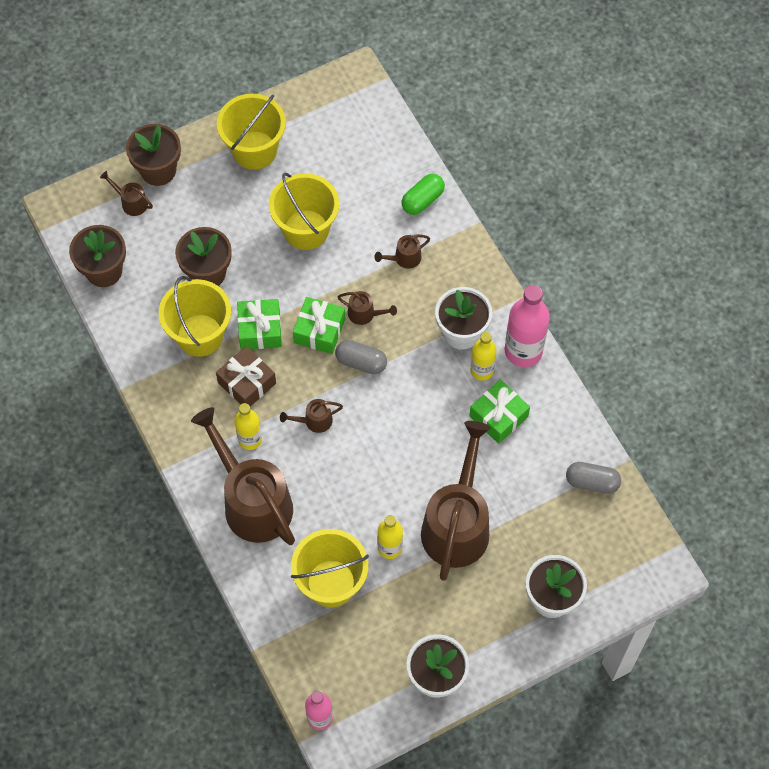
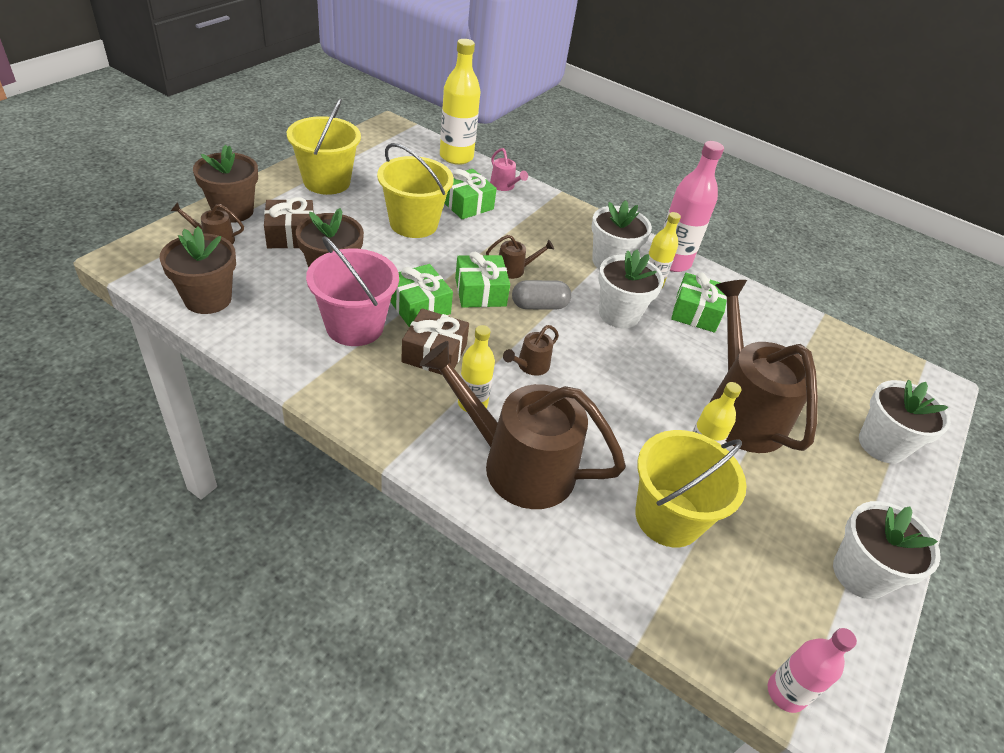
camera: 35 degrees left, 20 degrees down
yellow bucket [159,276,231,357] -> pink bucket [306,236,399,346]
brown watering can [374,234,430,269] -> none
green capsule [402,174,445,215] -> pink watering can [490,148,528,191]
grey capsule [566,462,621,494] -> none
none -> brown gift [264,197,314,249]
none -> yellow bottle [440,39,481,165]
none -> green gift [444,169,497,219]
none -> white flower pot [598,250,664,328]

